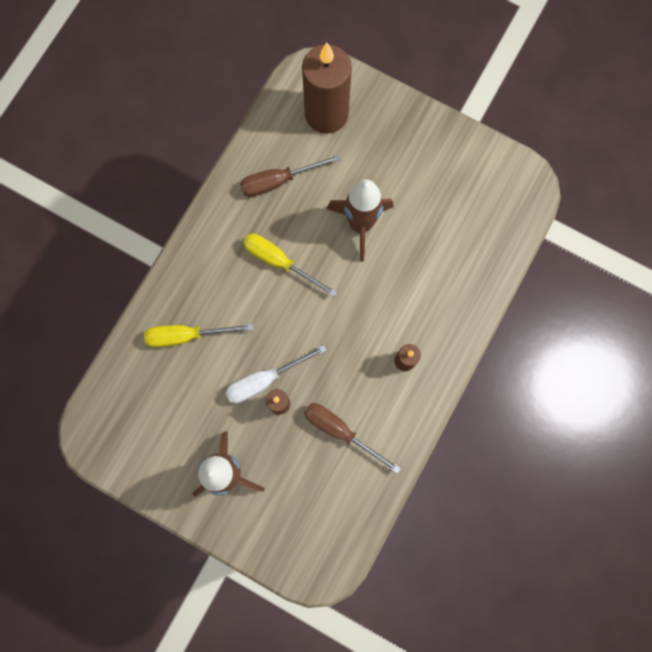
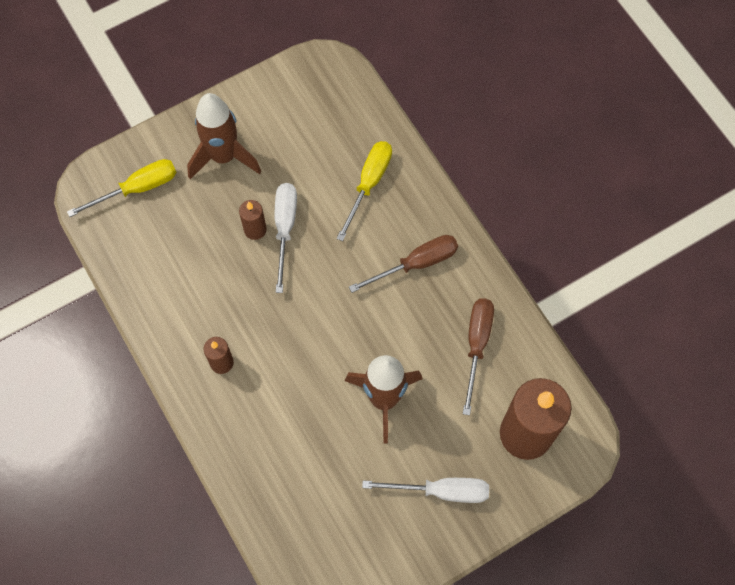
camera: 120 degrees right, 10 degrees down
yellow screwdriver [243,234,337,297] -> yellow screwdriver moved to [67,159,177,217]
brown screwdriver [304,403,401,474] -> brown screwdriver moved to [349,235,458,293]
none -> white screwdriver [362,478,489,503]

